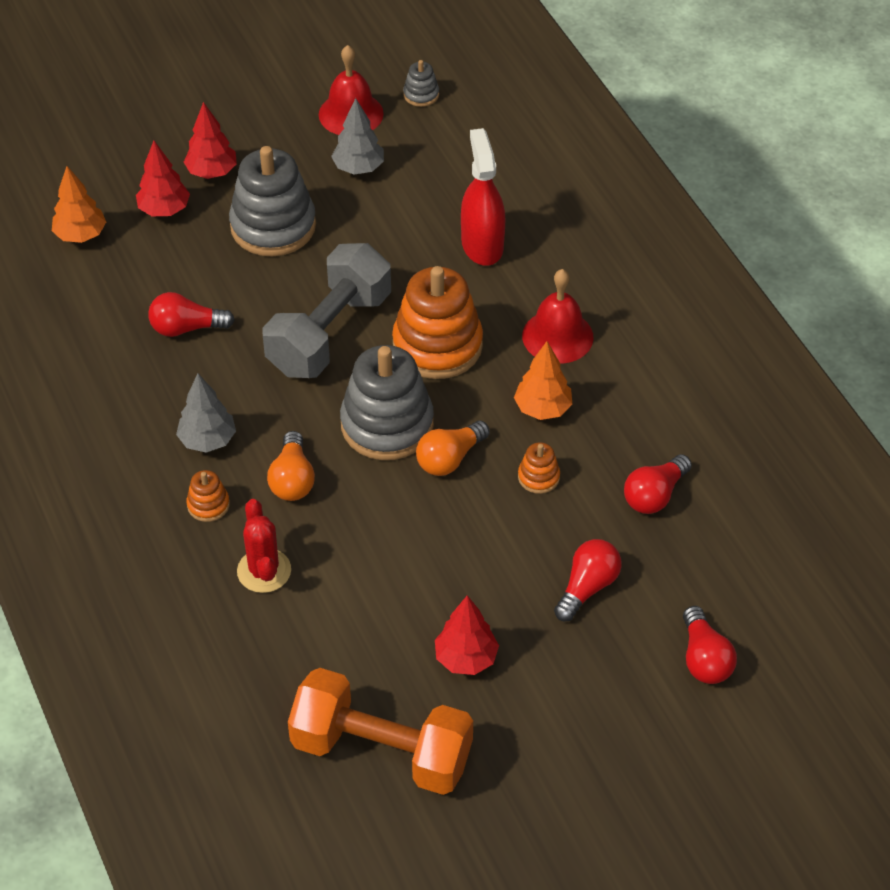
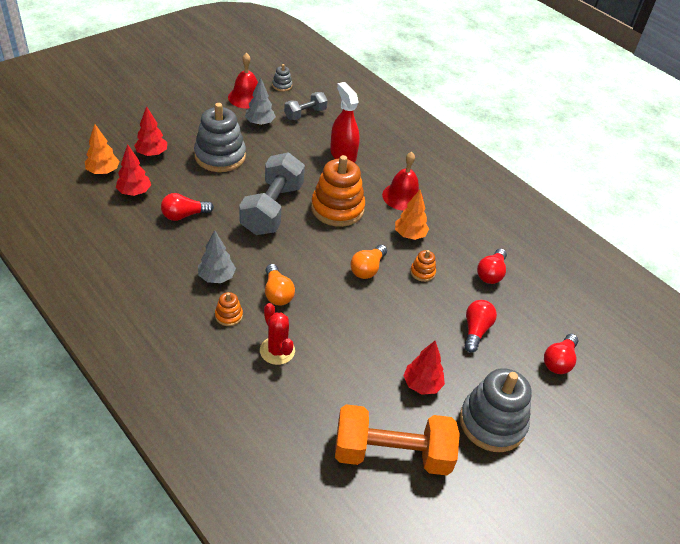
camera: 20 degrees left, 5 degrees down
red tree [184,102,237,179] -> red tree moved to [116,144,151,196]
grey stacking toy [340,345,434,460] -> grey stacking toy moved to [460,368,532,452]
red light bulb [683,606,737,684] -> red light bulb turned 60 degrees clockwise [544,334,578,374]
none -> grey dumbbell [284,92,328,120]

